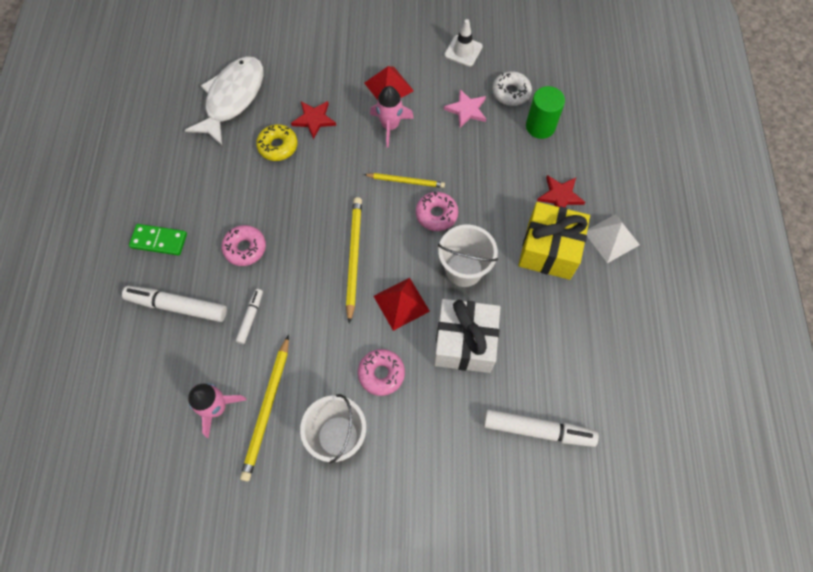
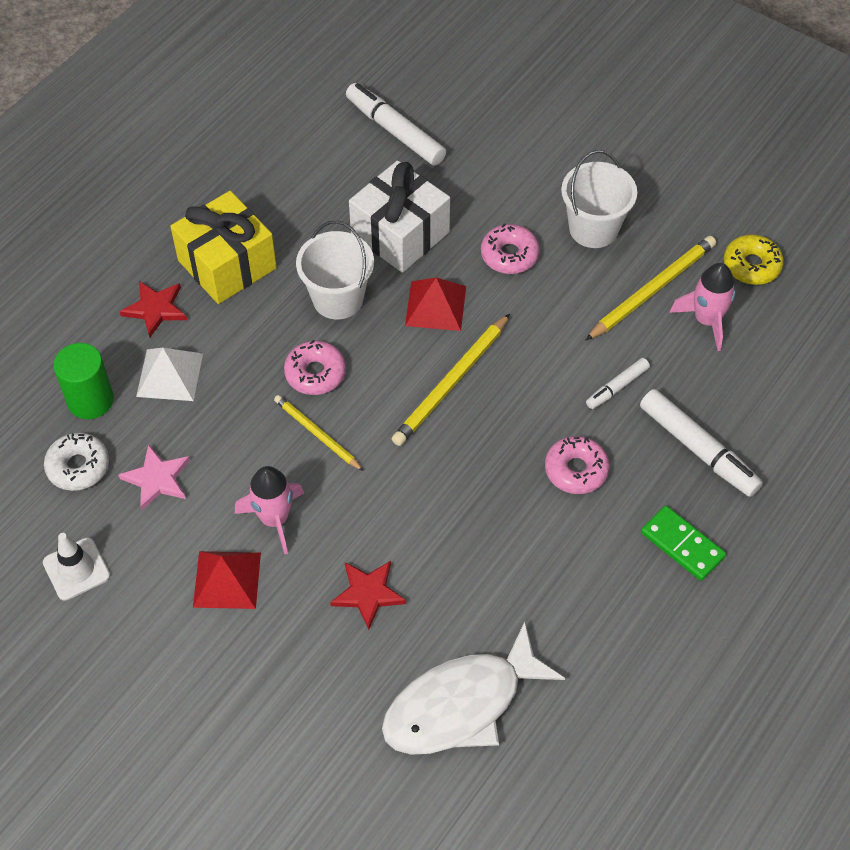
camera: 145 degrees left, 10 degrees down
yellow donut [256,124,298,161] -> yellow donut moved to [724,235,784,285]
white pyramid [587,214,640,263] -> white pyramid moved to [136,348,203,401]

